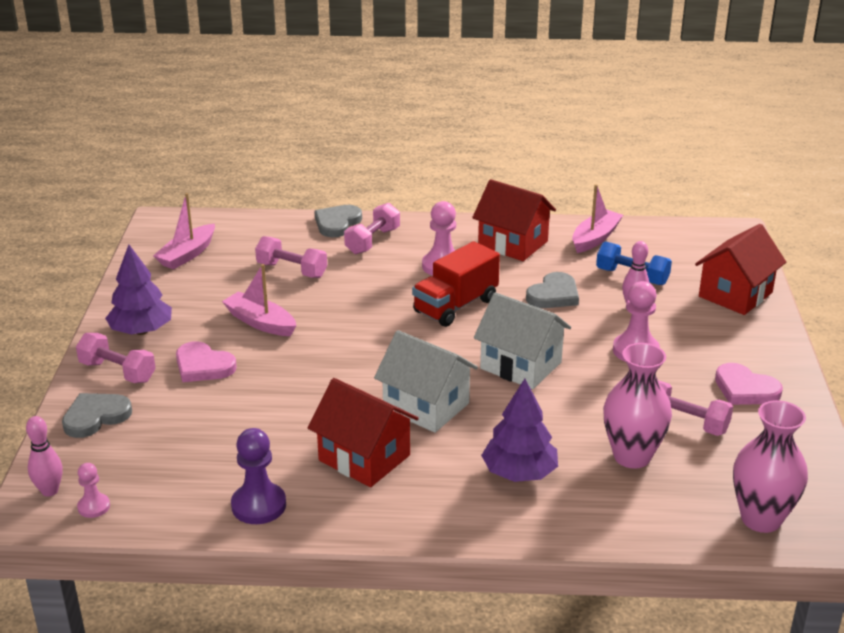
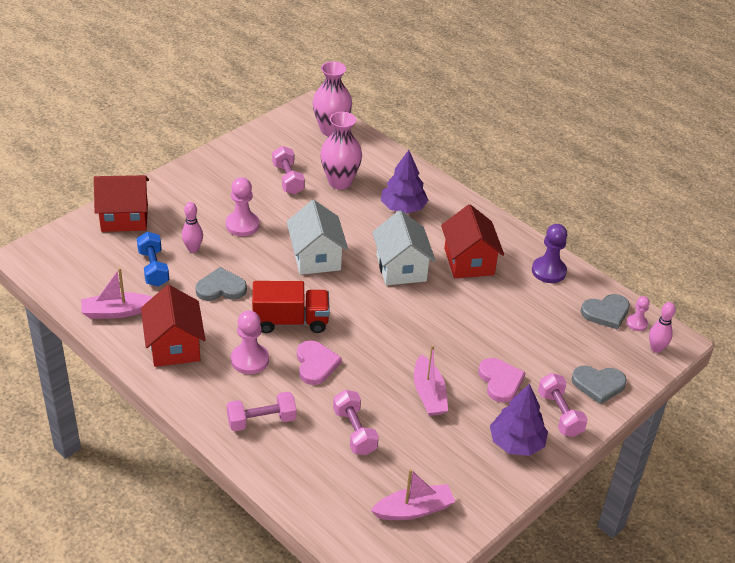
camera: 140 degrees left, 10 degrees up
grey heart [314,205,362,237] -> grey heart moved to [581,294,630,330]
pink heart [715,363,783,405] -> pink heart moved to [297,340,342,385]

